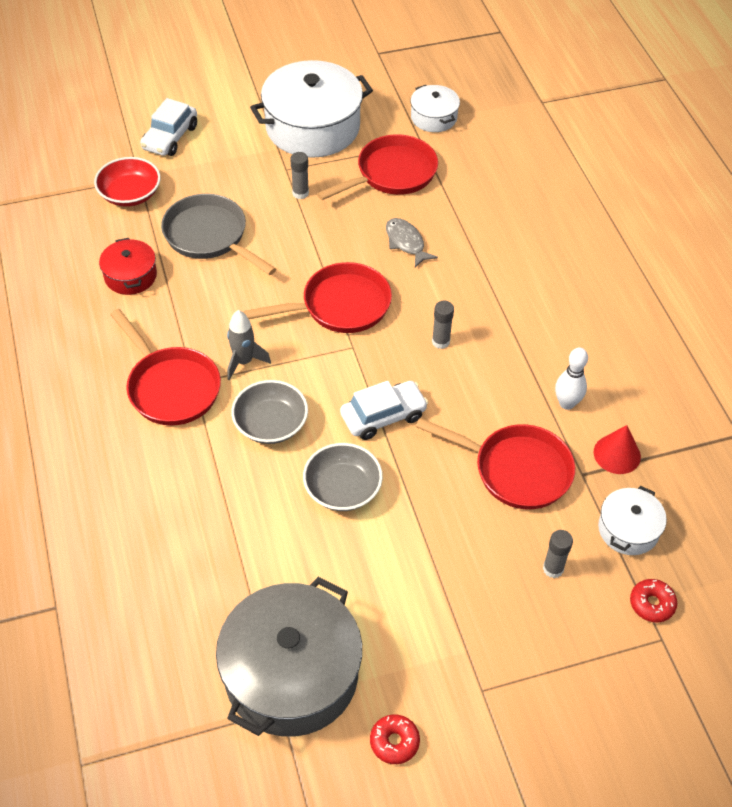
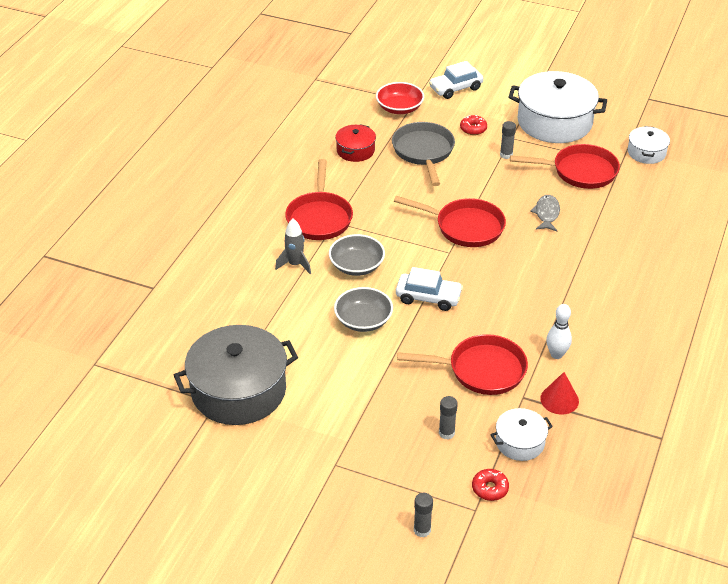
camera: 40 degrees right, 10 degrees down
grey rocket [227,310,271,380] -> grey rocket moved to [275,219,311,274]
red donut [370,715,420,764] -> red donut moved to [460,115,487,135]
red pan [416,418,575,509] -> red pan turned 60 degrees counterclockwise [397,334,528,395]
grey glue stick [432,301,454,349] -> grey glue stick moved to [414,493,433,538]

